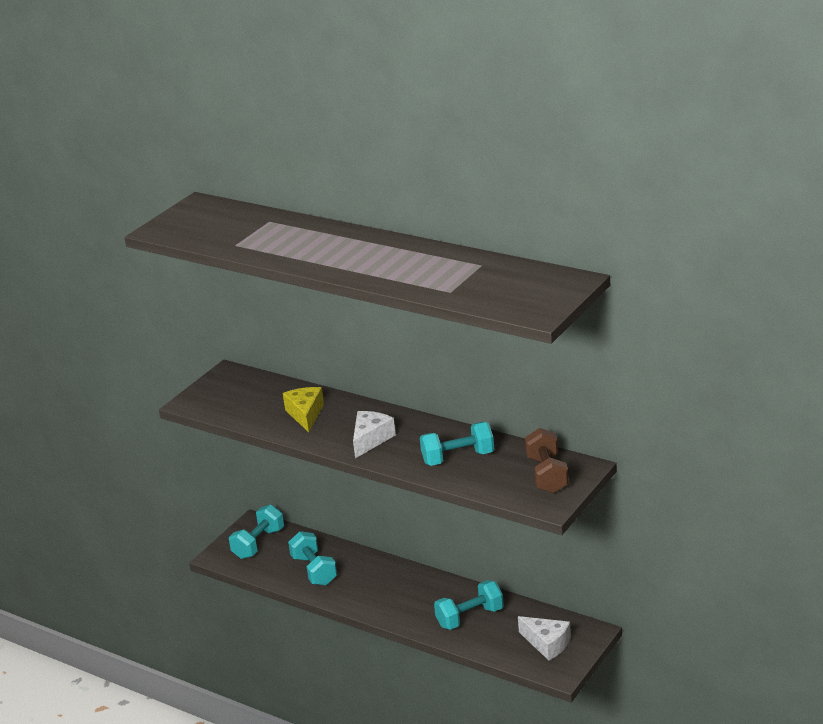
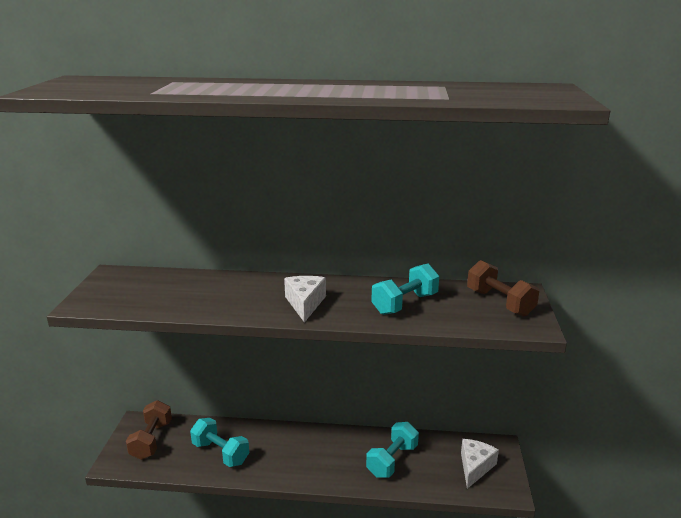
camera: 30 degrees left, 5 degrees down
turquoise dumbbell [229,504,284,559] -> brown dumbbell [126,400,172,460]
yellow cheese [283,387,324,432] -> none
white cheese [518,616,571,661] -> white cheese turned 75 degrees counterclockwise [461,439,499,489]

